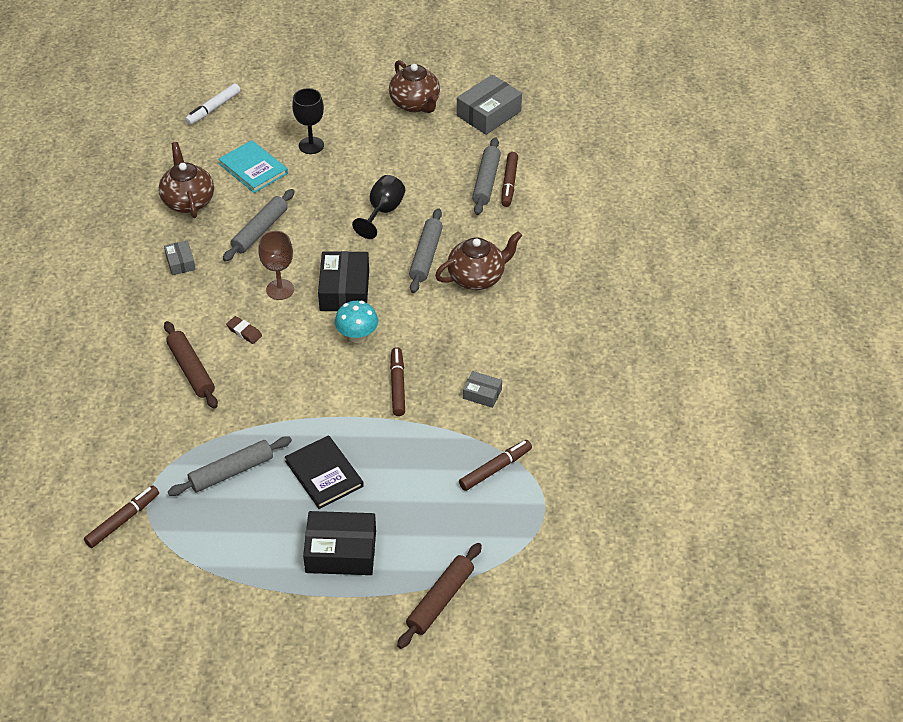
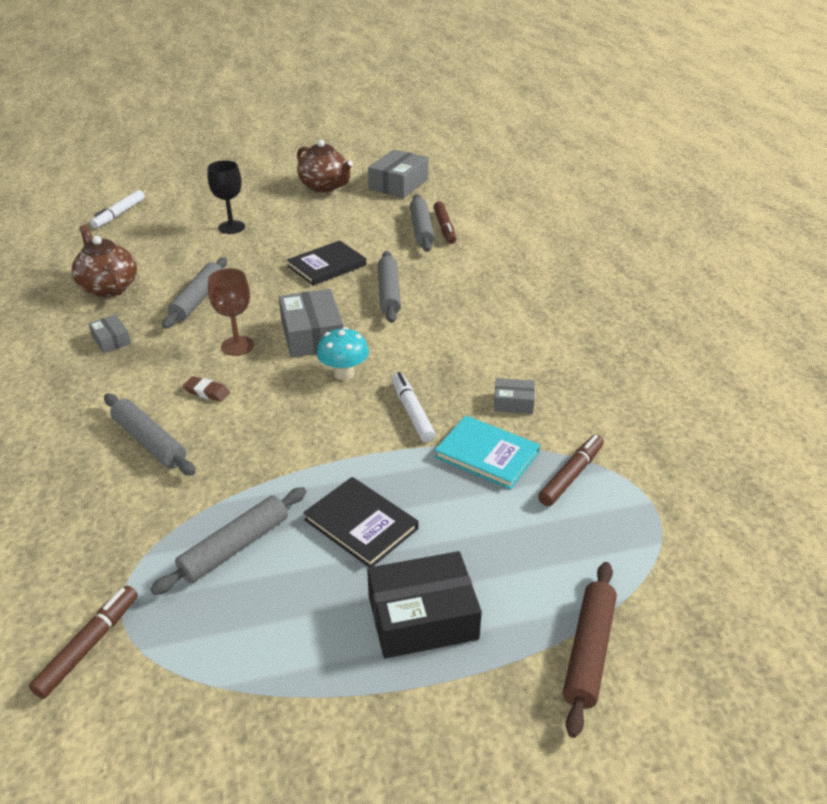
camera: 15 degrees left, 10 degrees down
brown rolling pin [164,321,218,409] -> grey rolling pin [104,393,195,476]
turquoise book [218,140,288,193] -> turquoise book moved to [435,415,540,490]
black box [318,251,369,311] -> grey box [279,289,344,358]
black goblet [352,175,405,239] -> black book [287,240,366,286]
brown marker [390,347,405,416] -> white marker [392,372,436,442]
brown teapot [435,231,522,290] -> none

